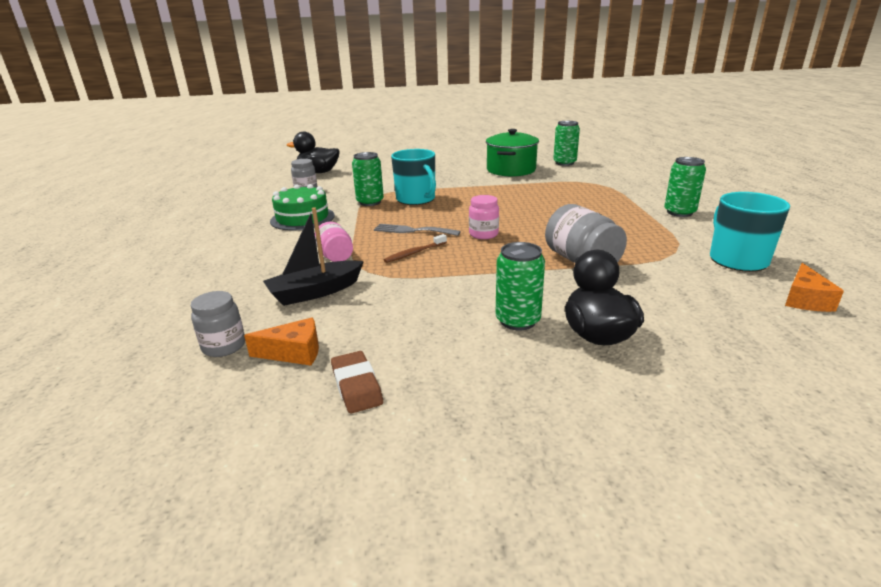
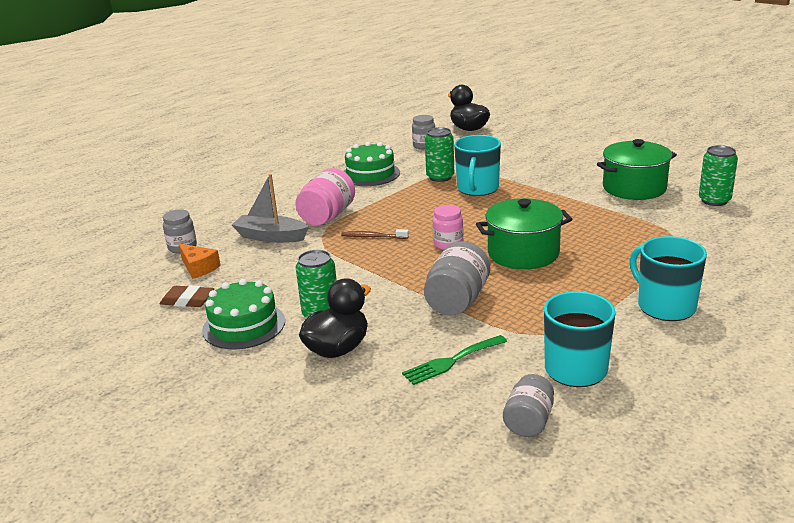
camera: 50 degrees right, 0 degrees up
black boat [263,207,364,306] -> grey boat [232,174,309,243]
pink jar [315,222,353,262] -> pink jar [295,168,355,225], size x1.56
brown eraser [331,351,383,414] -> brown eraser turned 75 degrees clockwise [160,285,214,307]
grey fork [374,224,461,236] -> none
green can [664,157,706,217] -> turquoise mug [630,236,707,321]
orange cheese [785,263,844,312] -> grey jar [503,374,554,437]
none -> green cake [202,279,285,349]
none -> green fork [402,335,507,385]
none -> green pot [476,198,572,269]

